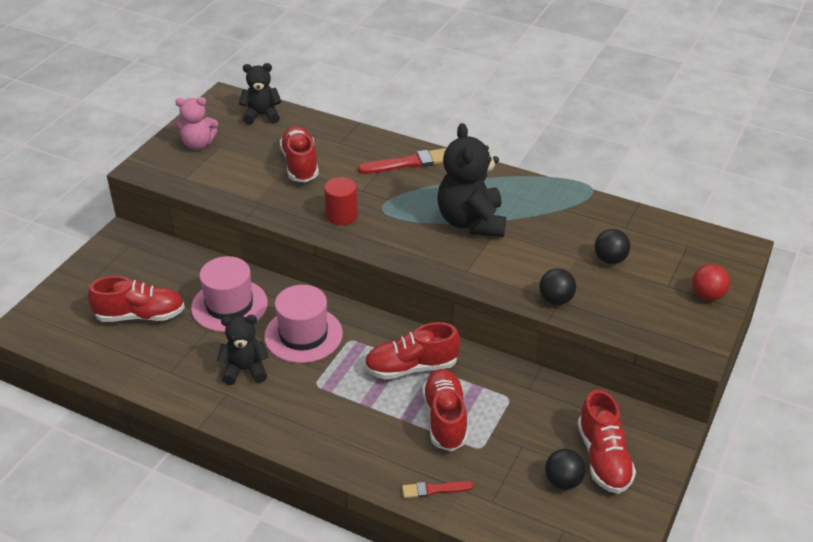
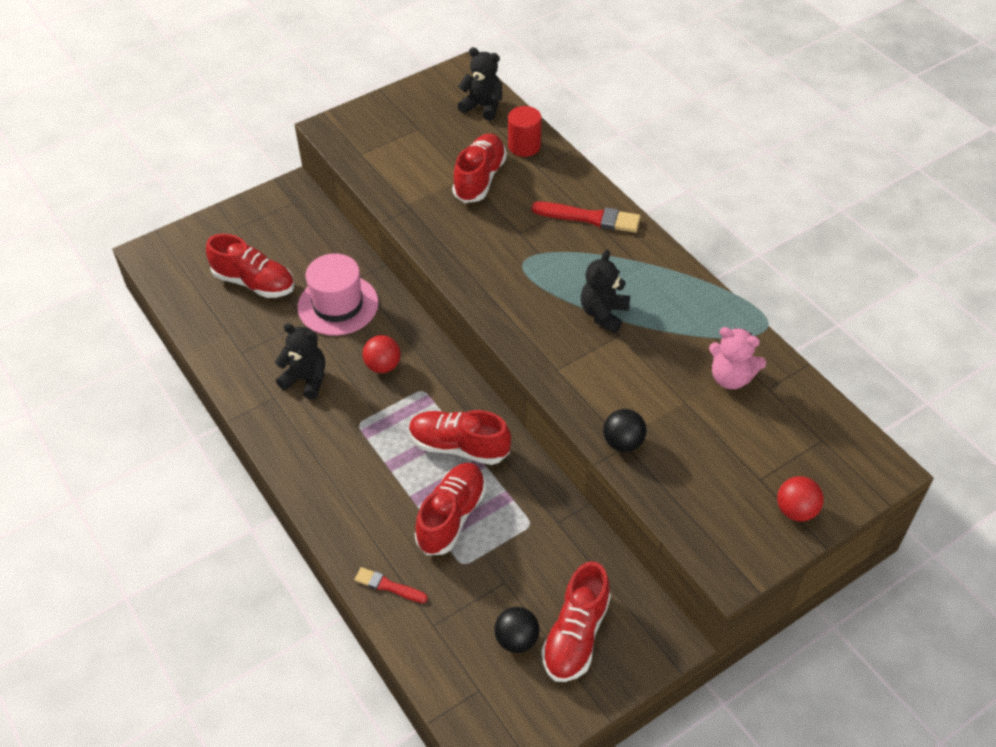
camera: 30 degrees right, 10 degrees up
pink teddy bear [174,97,218,150] -> pink teddy bear moved to [709,327,766,389]
pink hat [264,285,343,363] -> red ball [362,335,401,373]
red cylinder [324,177,358,225] -> red cylinder moved to [508,106,542,157]
black teddy bear [438,123,506,237] -> black teddy bear [581,250,630,333], size x0.61
black ball [595,229,630,264] -> none

